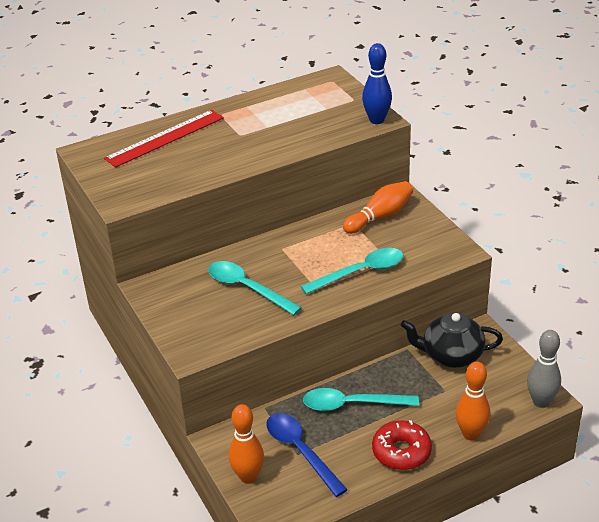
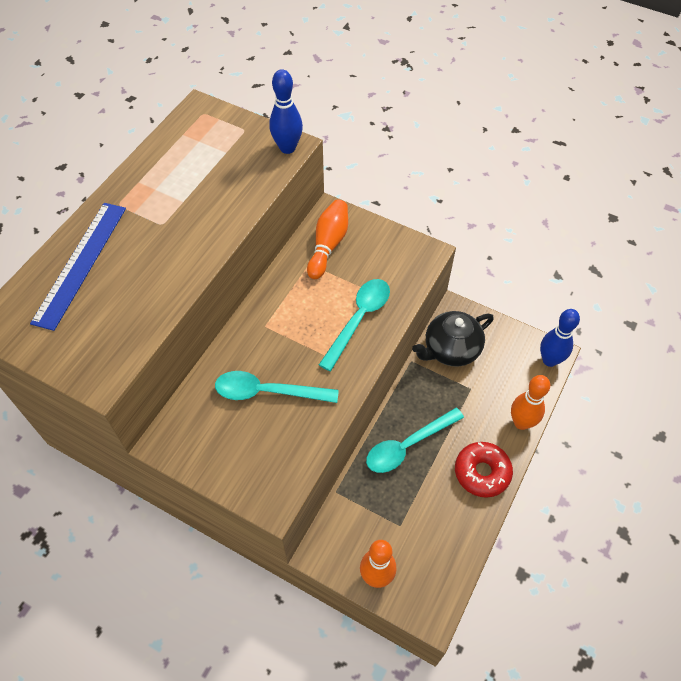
camera: 35 degrees left, 20 degrees up
red ruler [104,110,224,167] -> blue ruler [30,203,126,331]
blue spoon [266,413,348,497] -> none
grey bowling pin [527,330,561,408] -> blue bowling pin [540,309,580,367]

